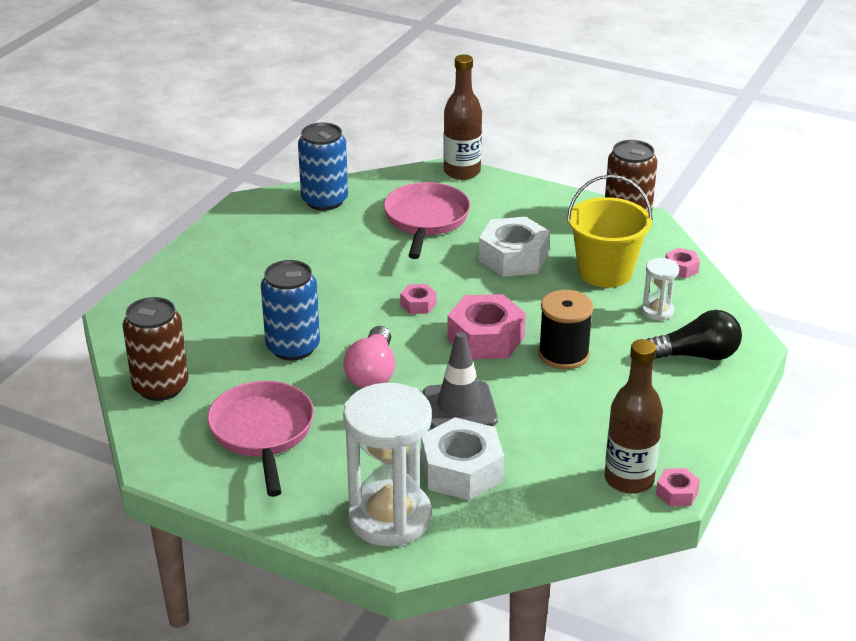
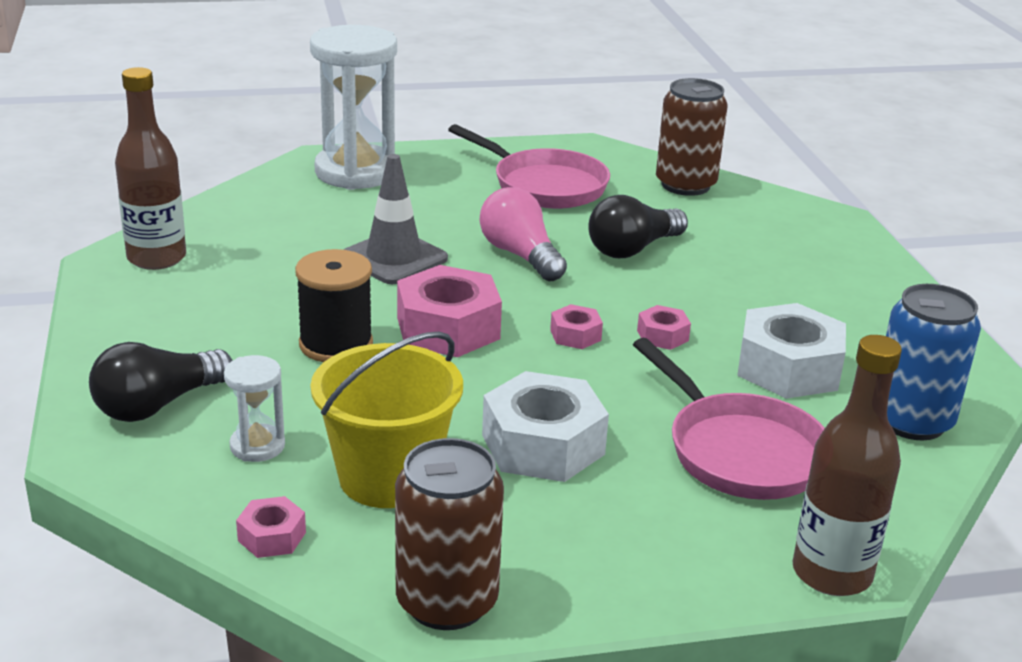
camera: 140 degrees right, 5 degrees down
blue can [261,260,320,360] -> black light bulb [588,195,688,258]
white nut [421,417,504,500] -> white nut moved to [737,303,846,399]
pink nut [656,468,700,507] -> pink nut moved to [637,305,691,350]

